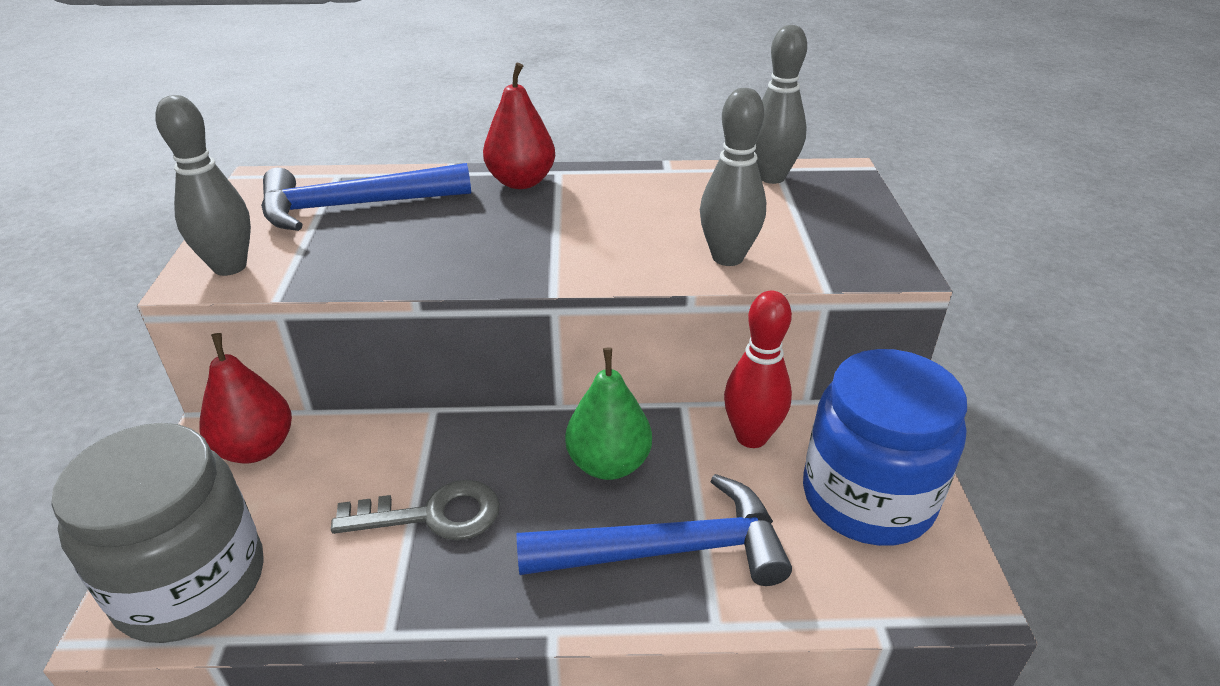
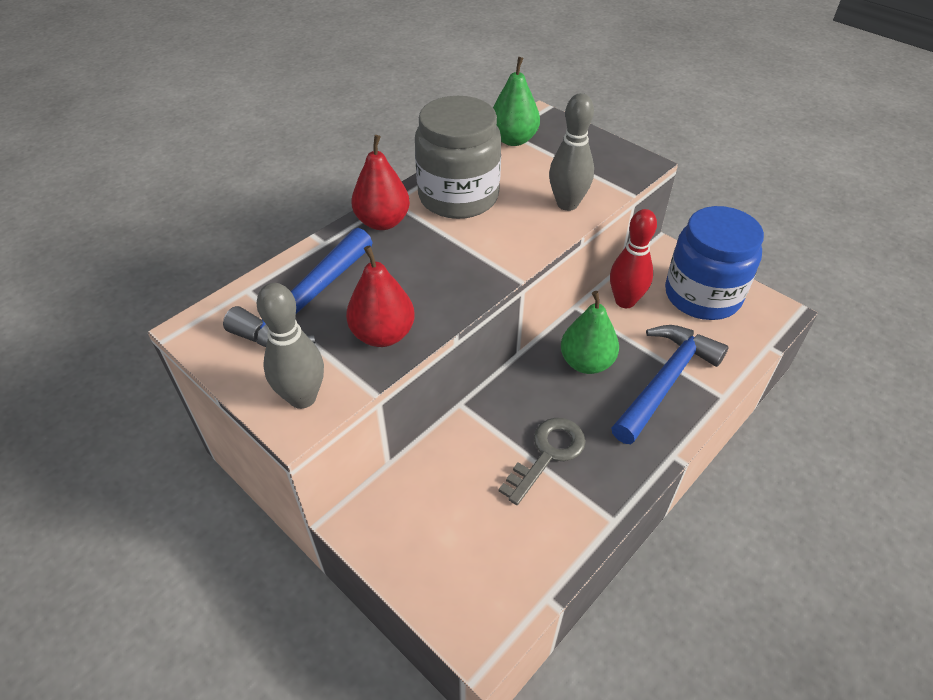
camera: 45 degrees left, 10 degrees up
grey jar [51,423,264,643] -> grey jar moved to [415,96,501,219]
red pear [199,333,292,464] -> red pear moved to [346,245,415,347]
grey bowling pin [754,25,807,184] -> green pear [493,57,540,146]

